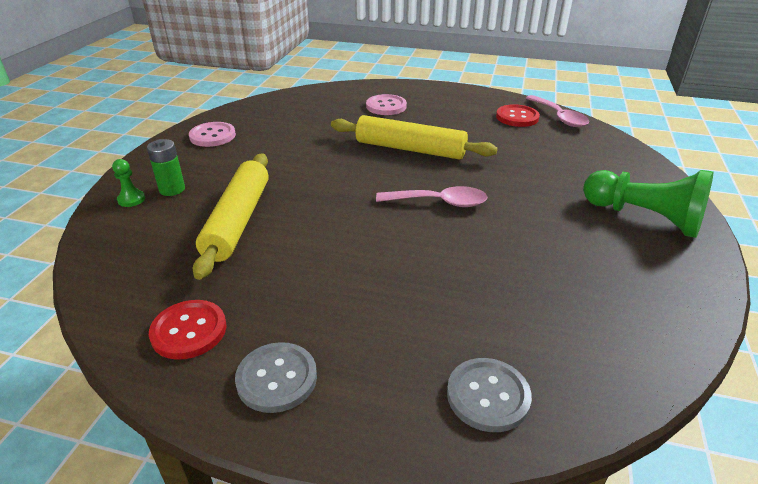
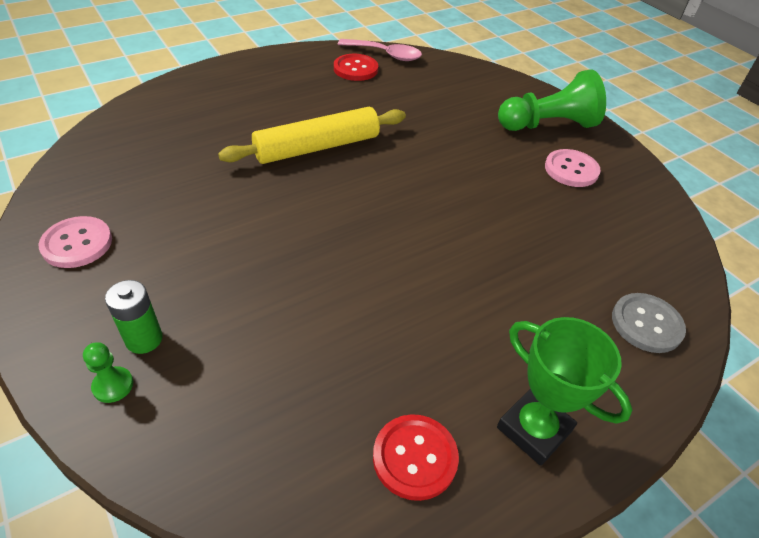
camera: 50 degrees left, 10 degrees up
yellow rolling pin [193,153,269,280] -> none
grey button [235,342,317,413] -> green trophy [497,317,632,466]
pink button [366,94,407,115] -> pink button moved to [545,149,600,187]
pink spoon [376,186,487,207] -> none

